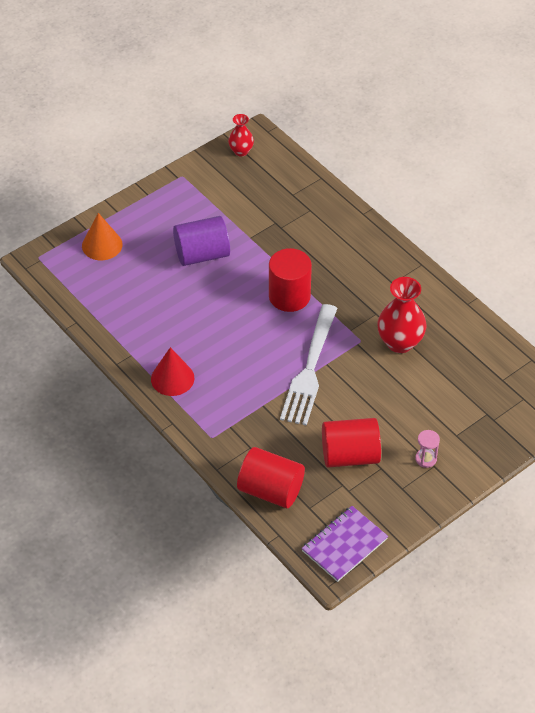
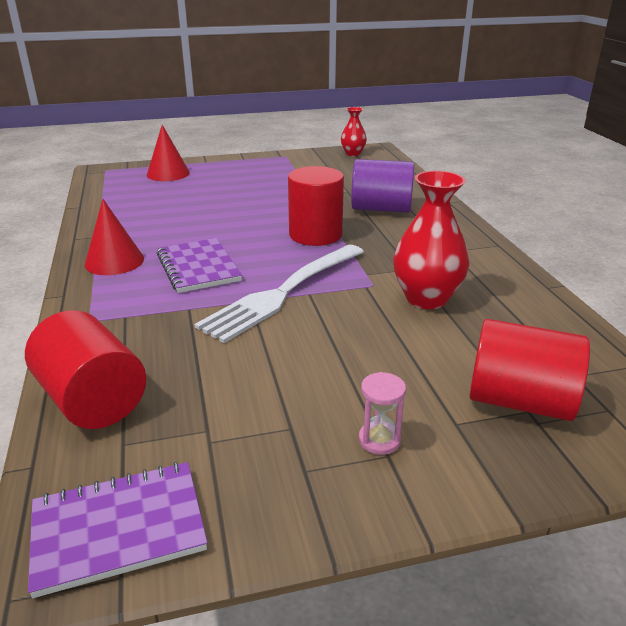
camera: 25 degrees right, 20 degrees down
orange cone [82,213,123,260] -> red cone [147,125,190,181]
purple cylinder [173,216,230,266] -> purple cylinder moved to [351,159,414,213]
red cylinder [322,418,381,467] -> red cylinder moved to [470,319,590,421]
none -> purple notebook [157,238,242,293]

